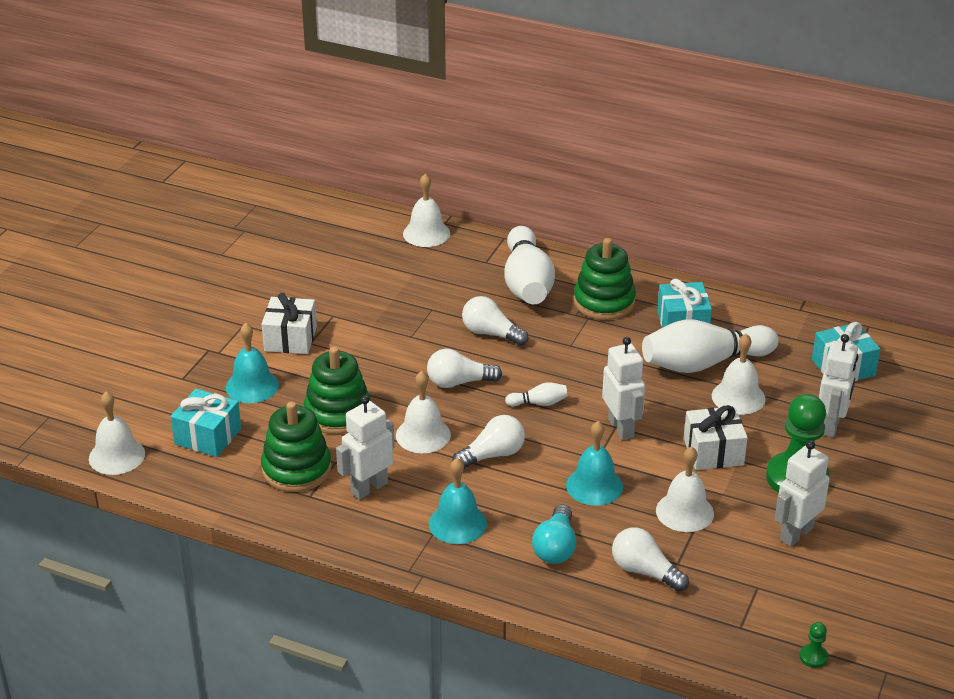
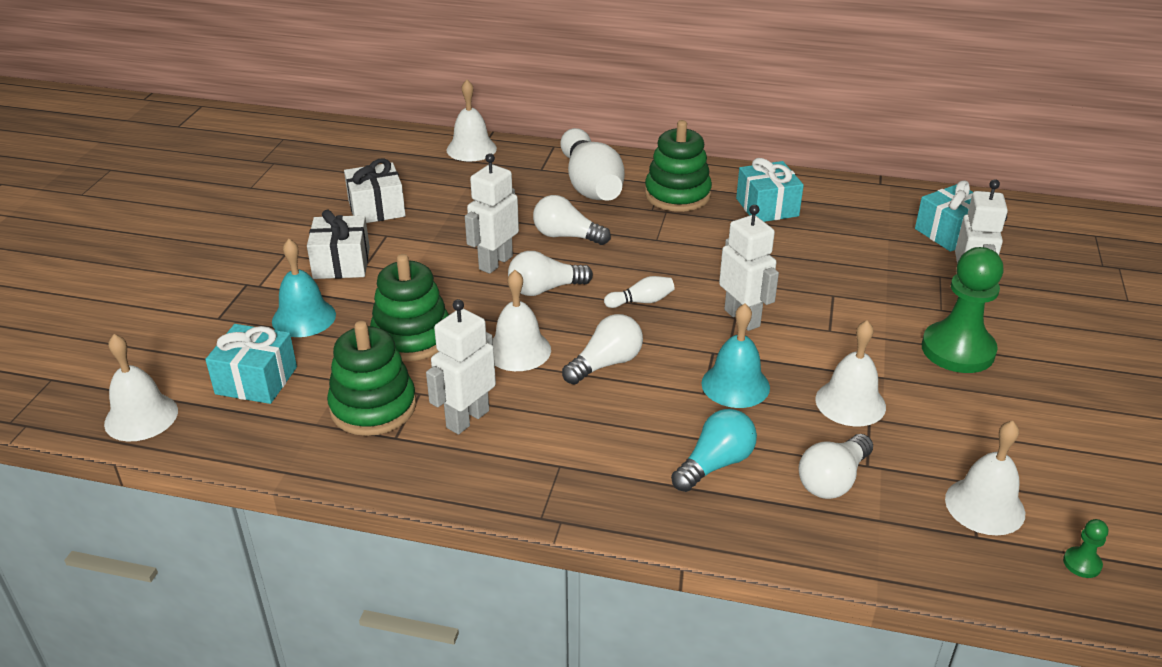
camera: 10 degrees left, 0 degrees up
turquoise bell [429,458,487,544] -> none
turquoise light bulb [532,505,577,564] -> turquoise light bulb turned 135 degrees counterclockwise [671,409,757,492]
white light bulb [612,527,689,592] -> white light bulb turned 75 degrees counterclockwise [798,434,873,499]
white bowling pin [642,319,778,373] -> none
white gift [684,405,748,470] -> white gift moved to [344,158,406,223]
white bell [712,334,766,415] -> white bell moved to [945,421,1025,535]
white robot [775,440,829,547] -> white robot moved to [465,153,519,274]

